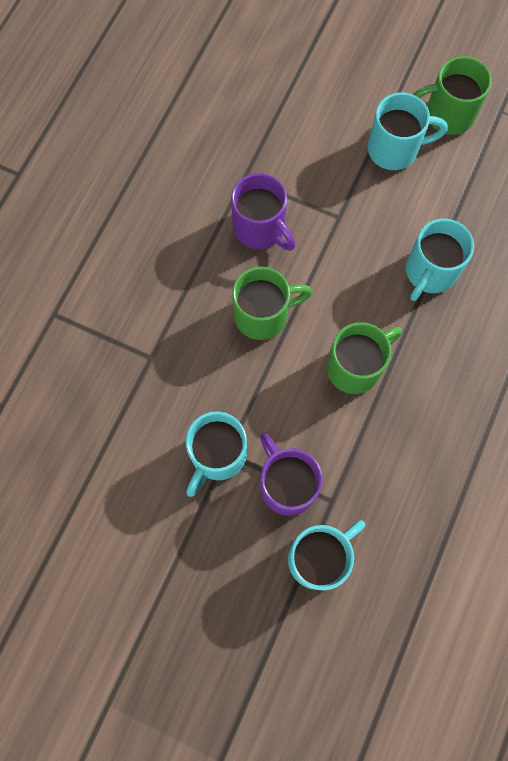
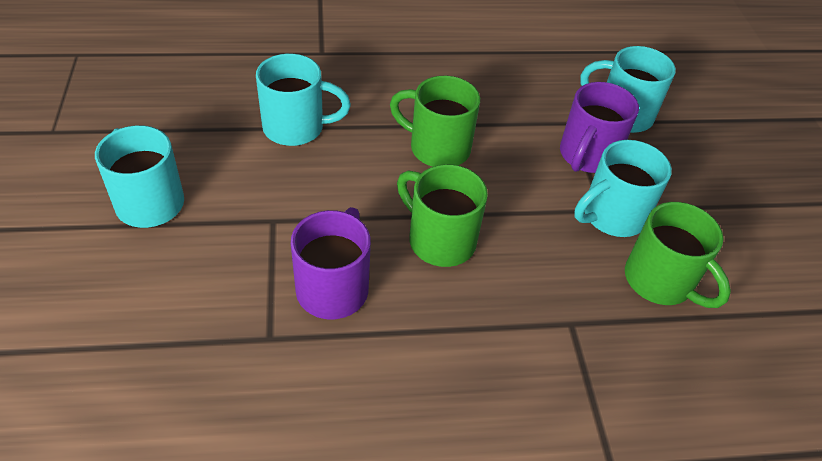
camera: 125 degrees left, 25 degrees down
turquoise mug [186,412,247,497] -> turquoise mug turned 150 degrees clockwise [574,140,672,237]
green mug [413,56,492,135] -> green mug moved to [625,202,731,308]

